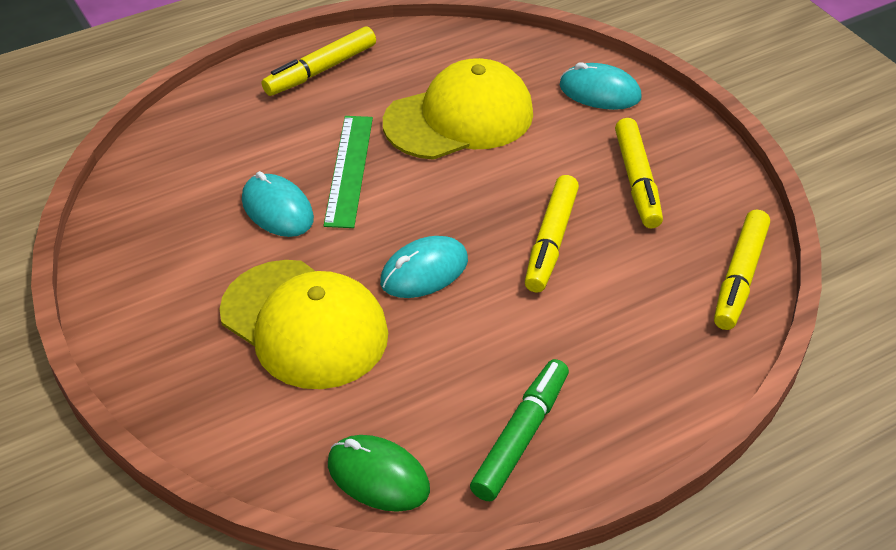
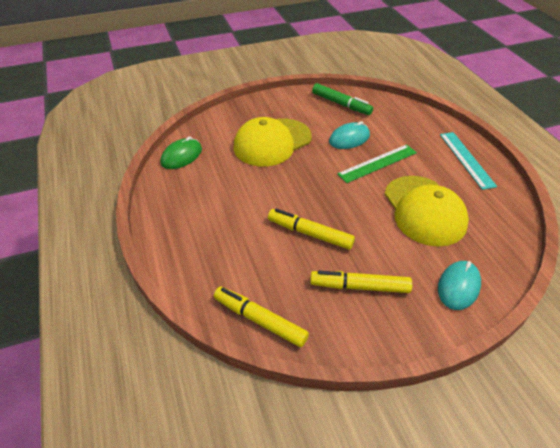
camera: 100 degrees right, 0 degrees up
yellow marker [262,26,376,96] -> turquoise ruler [440,132,497,190]
green ruler [323,116,373,228] -> green ruler turned 45 degrees counterclockwise [337,144,417,183]
turquoise mouse [380,236,468,298] -> none
green marker [470,359,569,501] -> green marker moved to [312,83,373,115]

